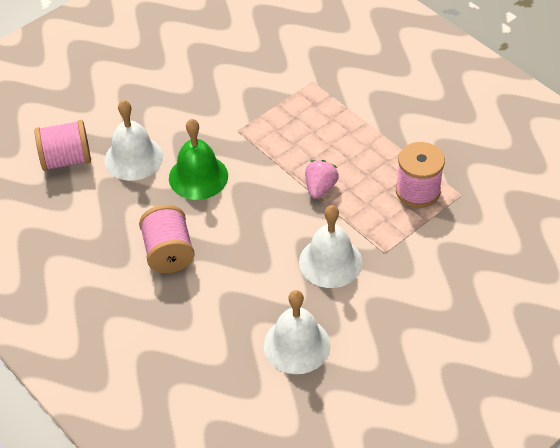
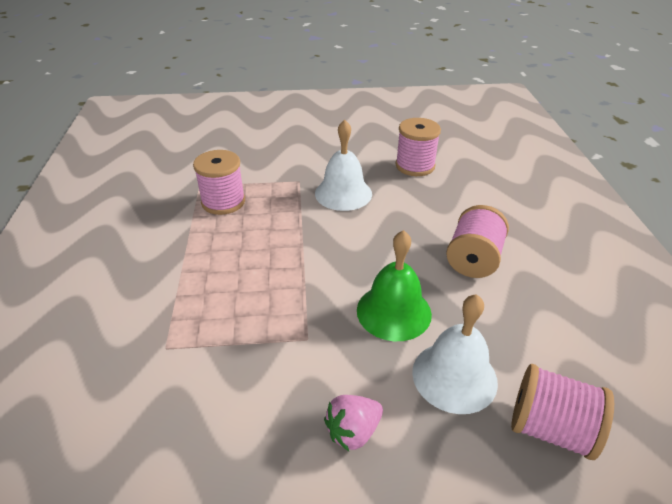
camera: 145 degrees left, 10 degrees down
white bell [264,290,331,374] -> pink spool [395,118,441,176]
pink strawberry [305,160,339,199] -> pink strawberry moved to [324,395,383,451]

